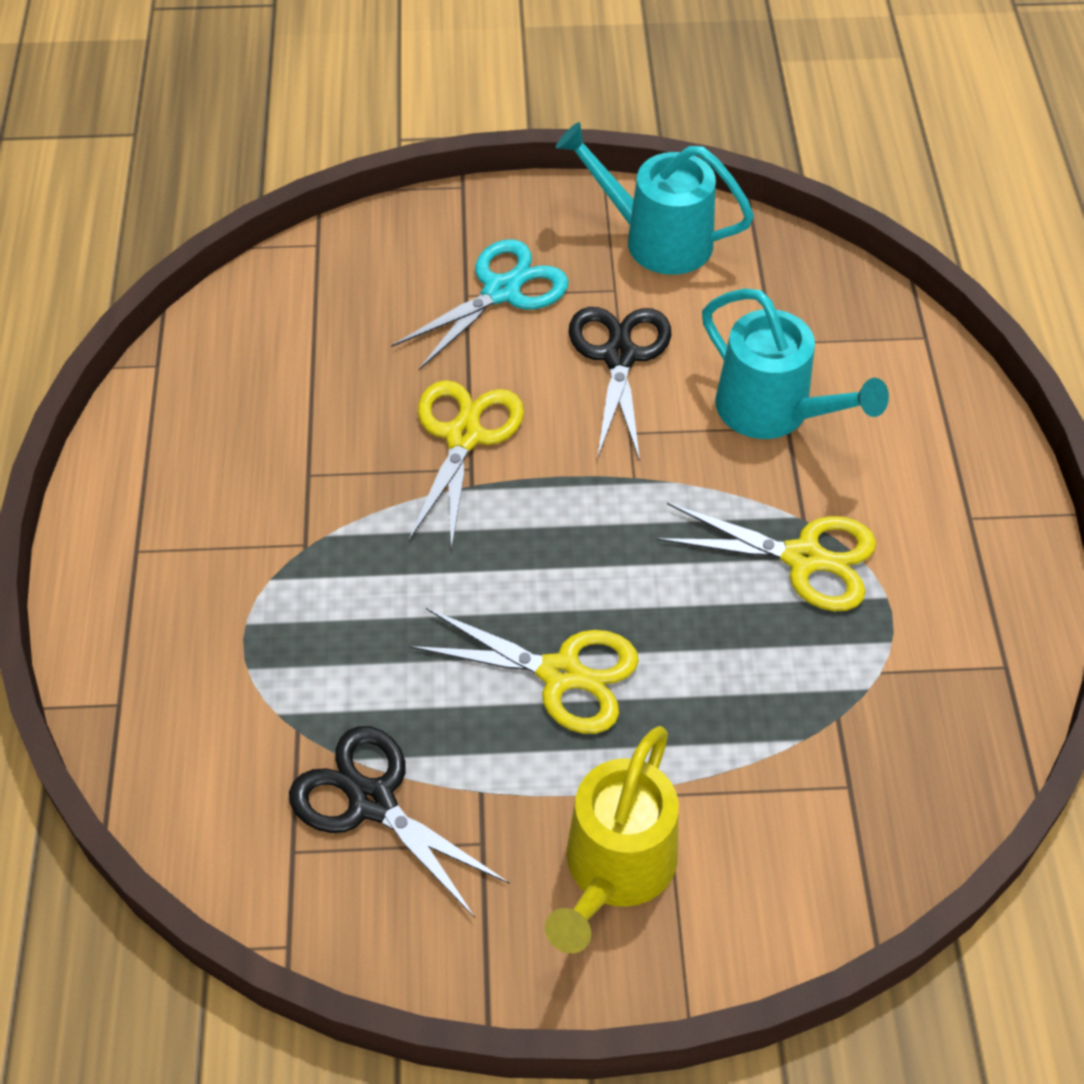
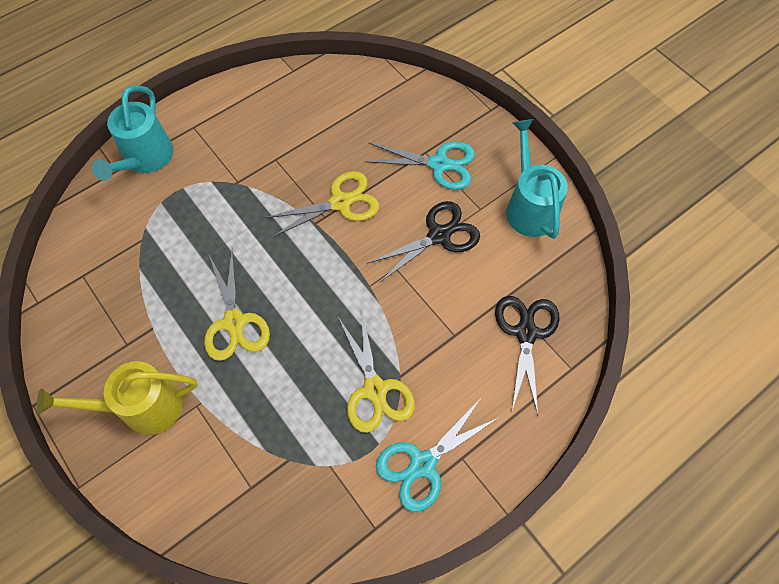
camera: 55 degrees right, 10 degrees up
black scissors [289,726,509,918] -> black scissors moved to [495,296,559,415]
turquoise watering can [702,288,889,439] -> turquoise watering can moved to [91,85,173,181]
none -> turquoise scissors [376,397,500,512]

